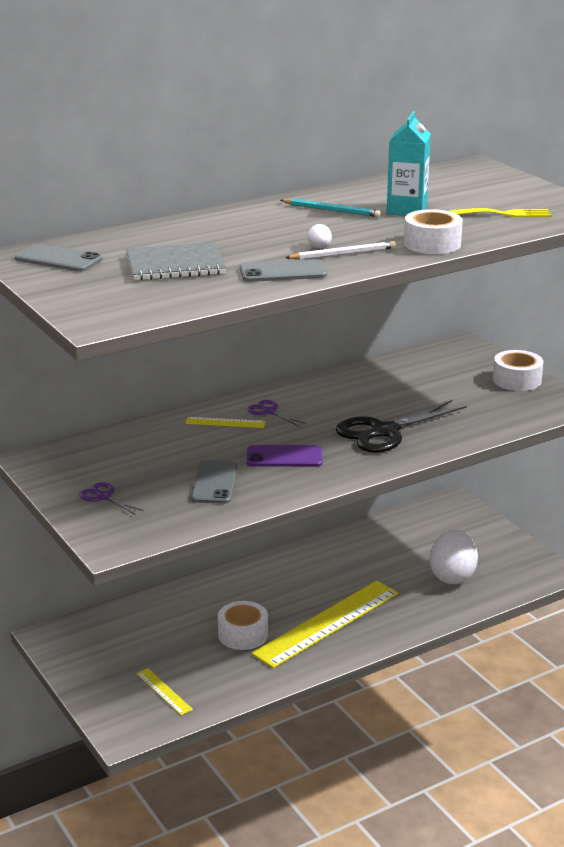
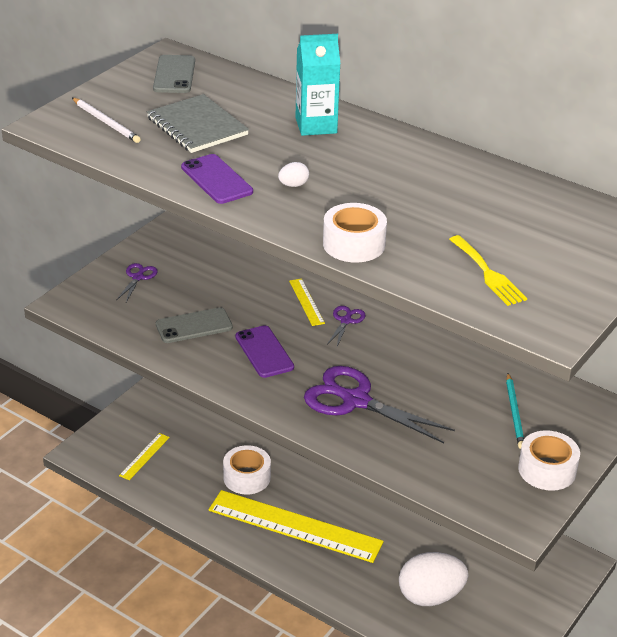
camera: 65 degrees right, 10 degrees up
grey phone [240,259,327,282] -> purple phone [181,154,253,204]
turquoise pencil [280,198,381,217] -> turquoise pencil moved to [506,373,524,449]
white pencil [285,241,396,260] -> white pencil moved to [72,98,141,143]
black scissors [336,400,467,453] -> purple scissors [304,366,455,443]
turquoise carton [387,111,431,216] -> turquoise carton moved to [295,34,340,136]

